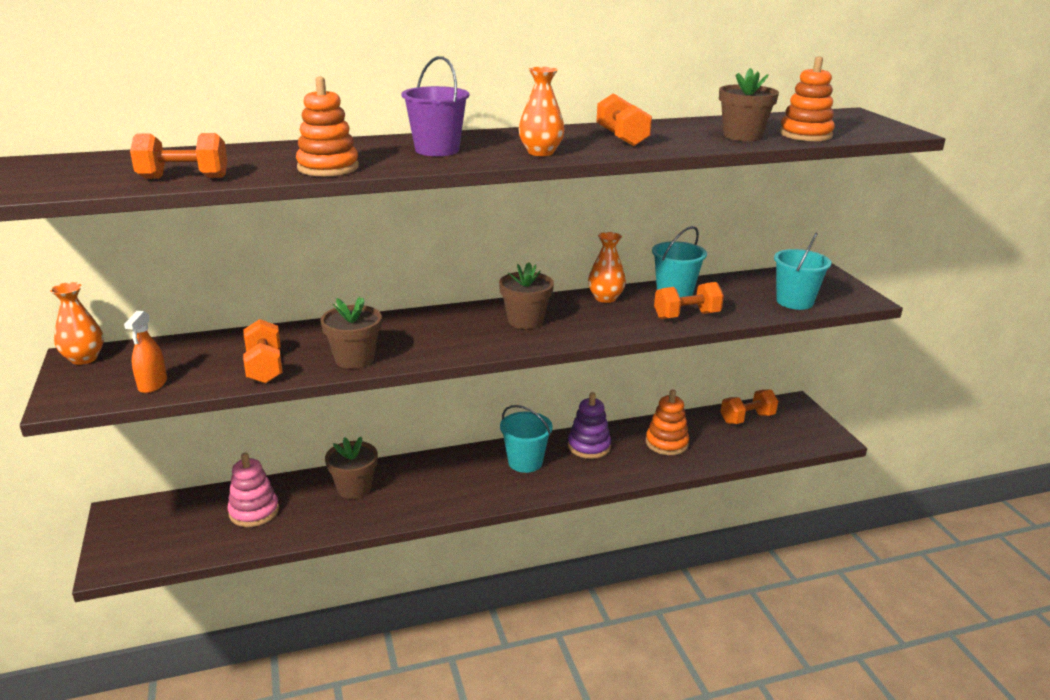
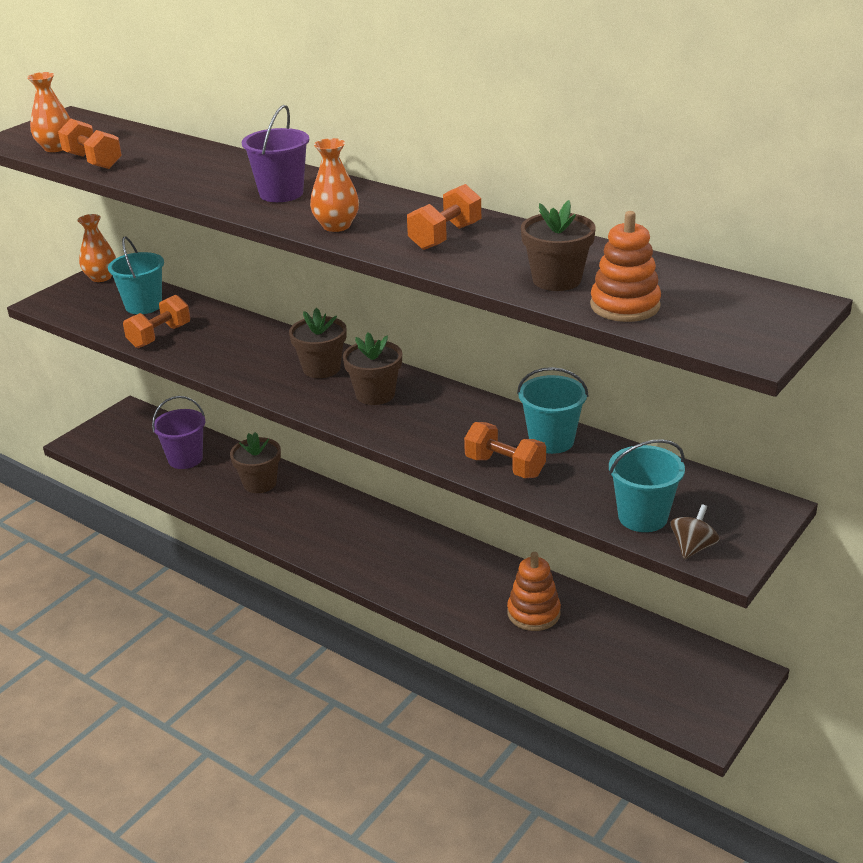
camera: 55 degrees right, 5 degrees up
orange spray bottle [124,311,167,393] -> none
pink stacking toy [227,453,279,527] -> purple bucket [152,396,205,469]
orange stacking toy [296,77,359,177] -> none
brown flower pot [320,297,382,369] -> brown flower pot moved to [289,308,347,378]
turquoise bucket [500,405,553,473] -> turquoise bucket moved to [108,236,164,314]
purple stacking toy [568,392,611,459] -> none
orange vase [588,232,626,303] -> orange vase moved to [27,72,70,152]
orange dumbbell [721,389,778,424] -> none
none -> brown spinning top [670,504,720,559]

